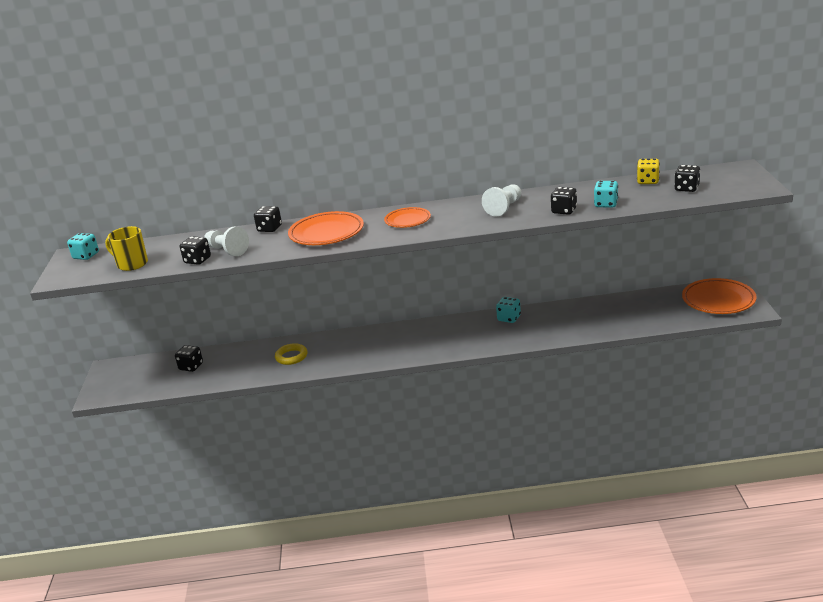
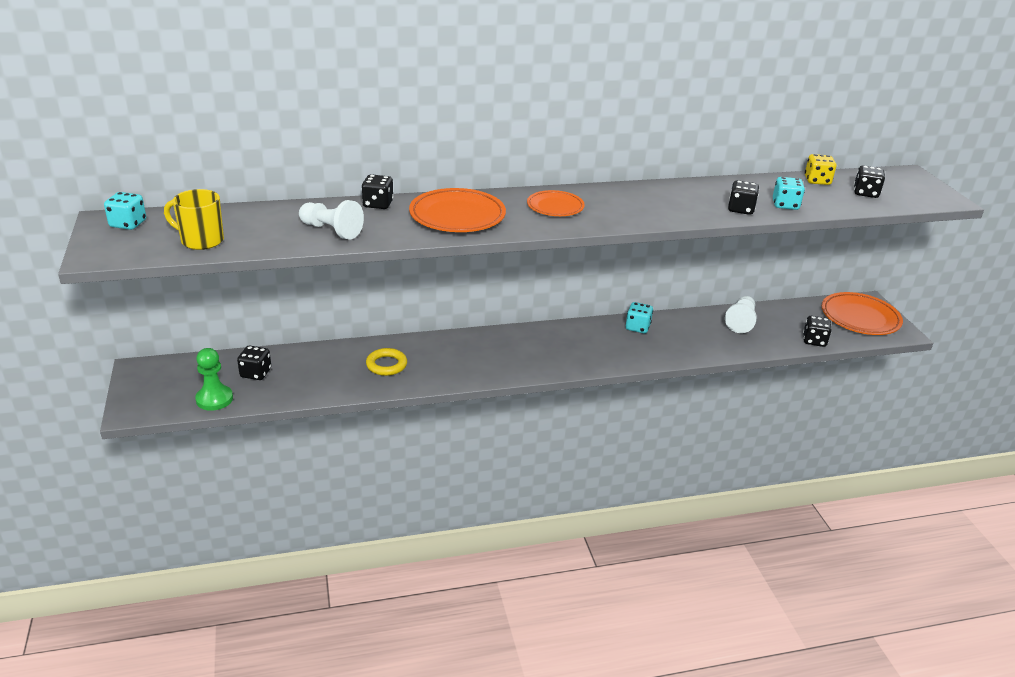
camera: 15 degrees left, 5 degrees up
black dice [180,236,211,265] -> black dice moved to [803,316,832,347]
white pawn [482,184,521,217] -> white pawn moved to [725,296,757,333]
none -> green pawn [195,348,233,411]

